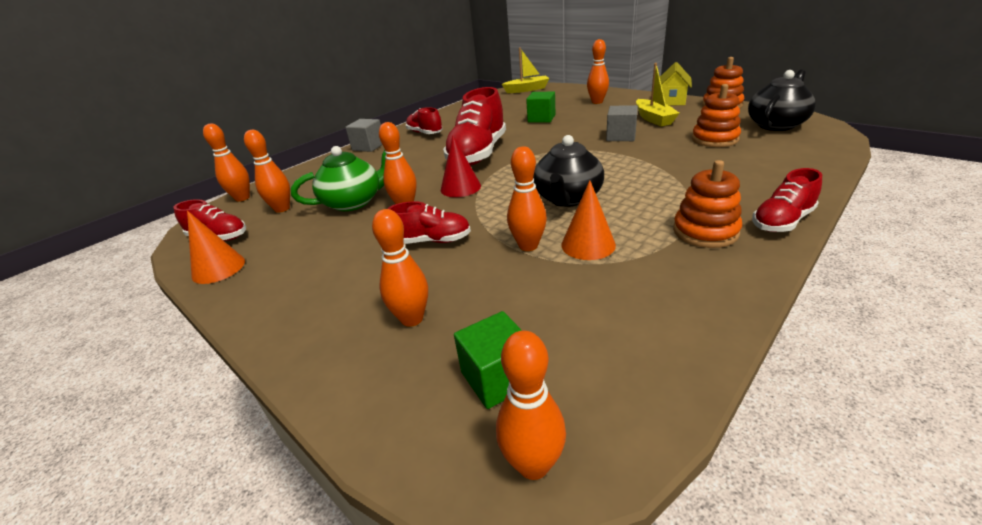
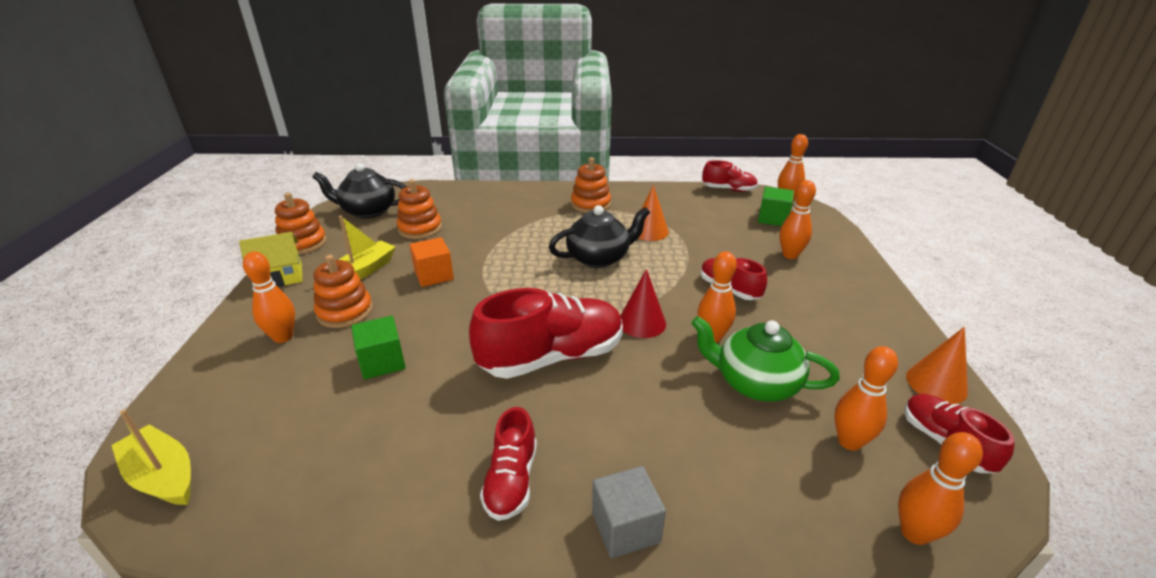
camera: 135 degrees left, 0 degrees up
orange bowling pin [507,146,547,251] -> none
grey cube [606,105,638,141] -> orange cube [410,237,454,287]
red shoe [752,168,822,232] -> red shoe moved to [702,160,758,192]
none -> orange stacking toy [313,255,373,328]

